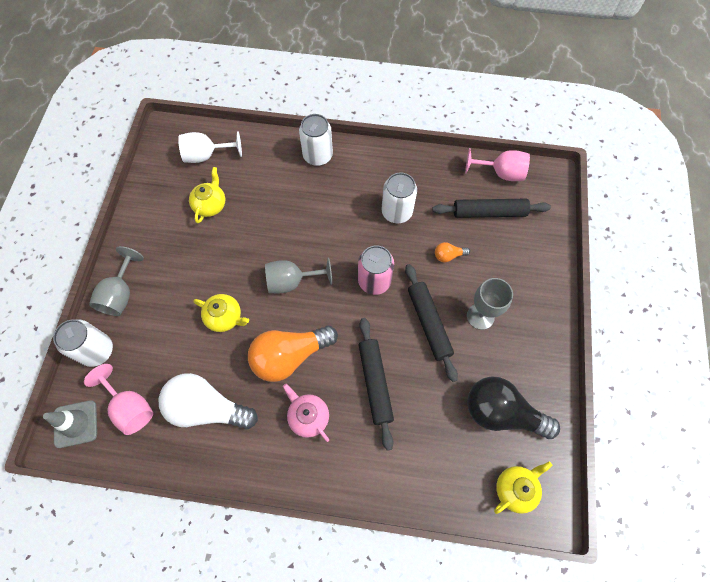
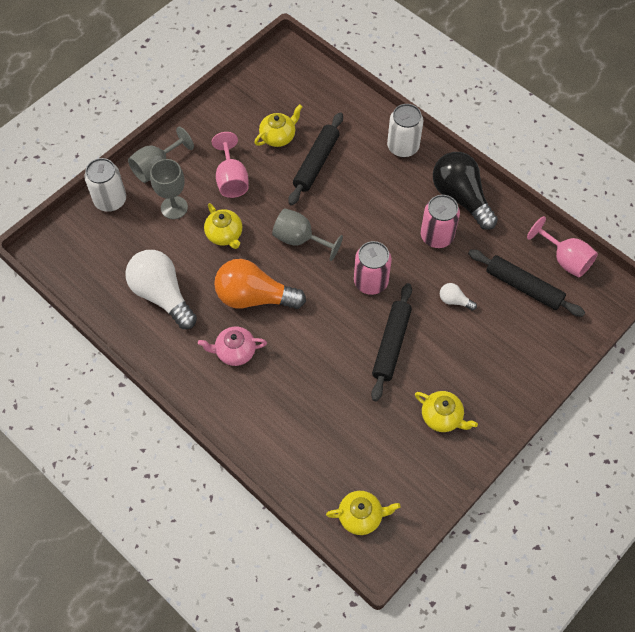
camera: 35 degrees right, 5 degrees down
grey traffic cone [43,400,97,448] -> none
pink goblet [84,364,153,435] -> pink goblet moved to [212,132,249,198]
white goblet [178,131,242,163] -> none
pink teapot [283,384,329,442] -> pink teapot turned 90 degrees counterclockwise [198,326,267,366]
black rolling pin [359,318,394,451] -> black rolling pin moved to [288,112,343,206]
white can [381,173,417,223] -> pink can [421,195,460,248]
orange light bulb [435,242,470,262] -> white light bulb [440,283,477,311]
grey goblet [467,278,513,330] -> grey goblet moved to [150,159,188,219]
black light bulb [467,377,560,439] -> black light bulb moved to [433,152,498,230]
none -> yellow teapot [415,391,478,432]

